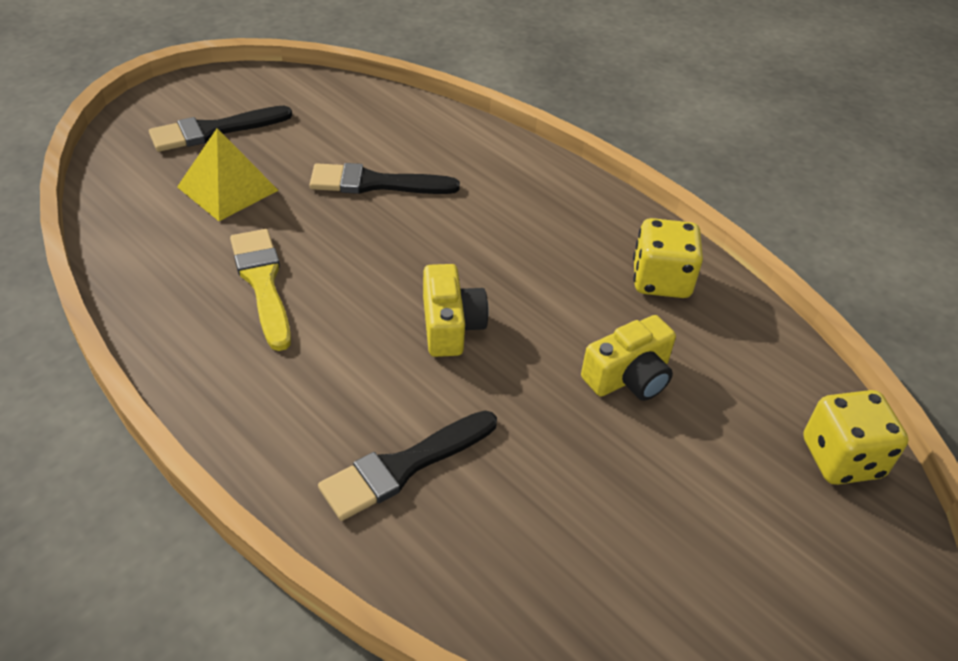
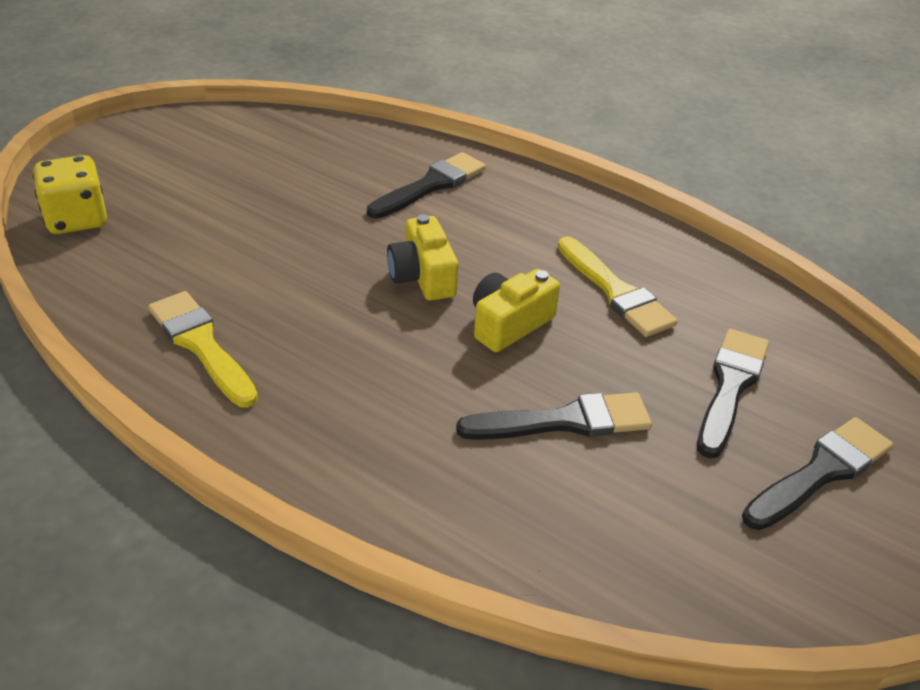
camera: 170 degrees right, 5 degrees down
yellow pyramid [177,128,279,221] -> black brush [697,329,769,459]
yellow camera [581,315,676,401] -> yellow camera moved to [473,269,560,352]
yellow dice [633,218,703,298] -> yellow brush [148,291,258,408]

